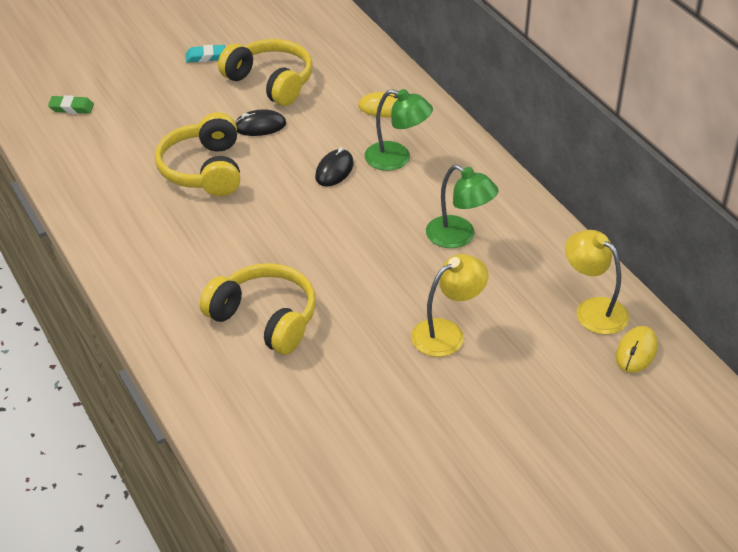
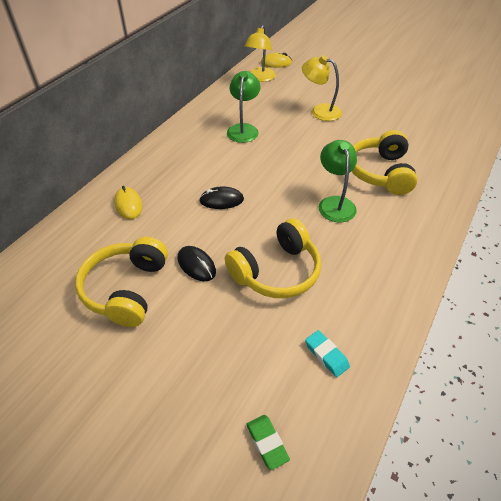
camera: 120 degrees left, 5 degrees up
turquoise eraser [186,45,225,63] -> turquoise eraser moved to [305,330,350,377]
green lamp [365,89,433,171] -> green lamp moved to [319,140,357,222]

